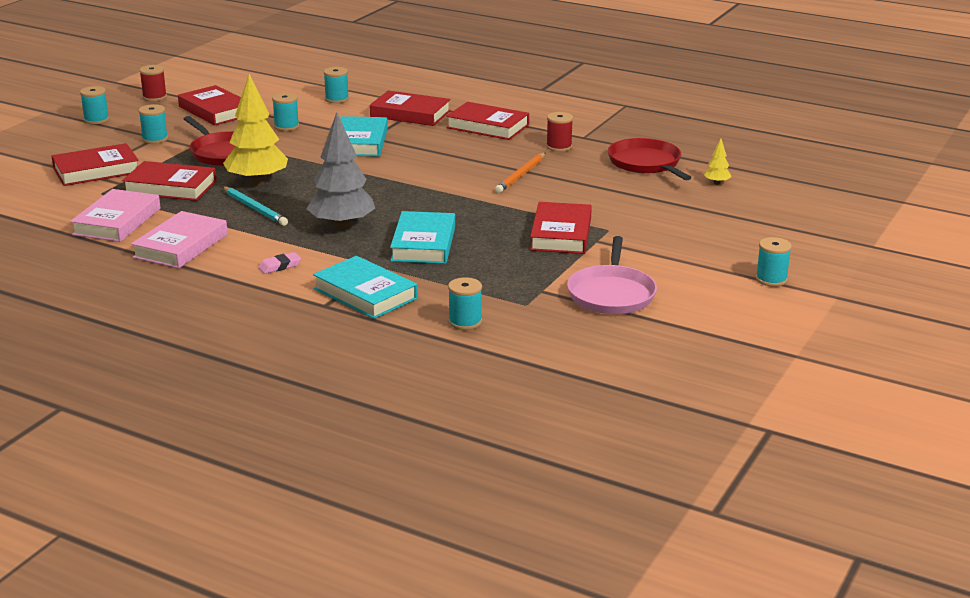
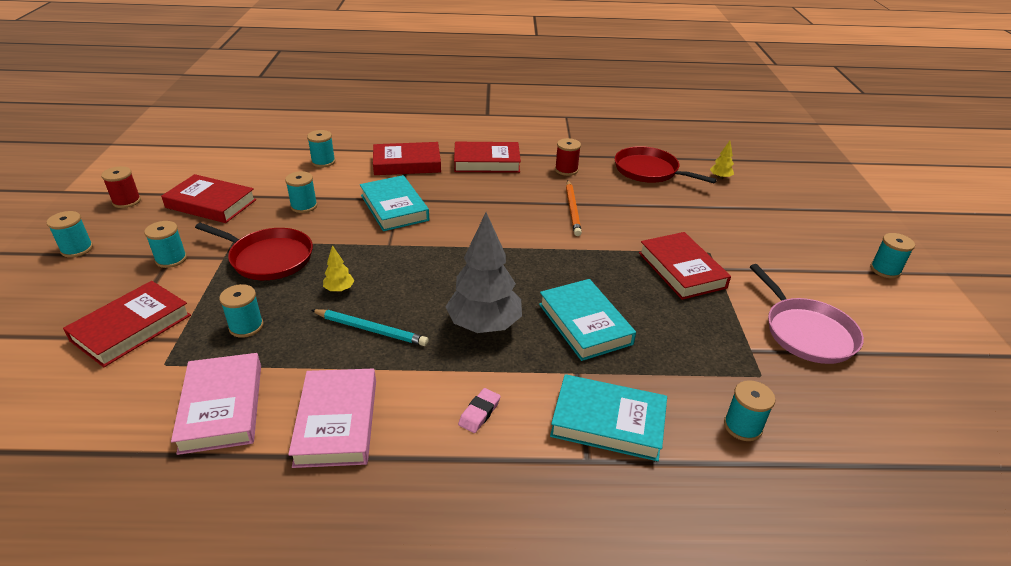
camera: 30 degrees left, 10 degrees up
red book [122,161,217,201] -> turquoise spool [219,284,263,338]
yellow tree [223,74,288,186] -> yellow tree [323,245,354,292], size x0.43

